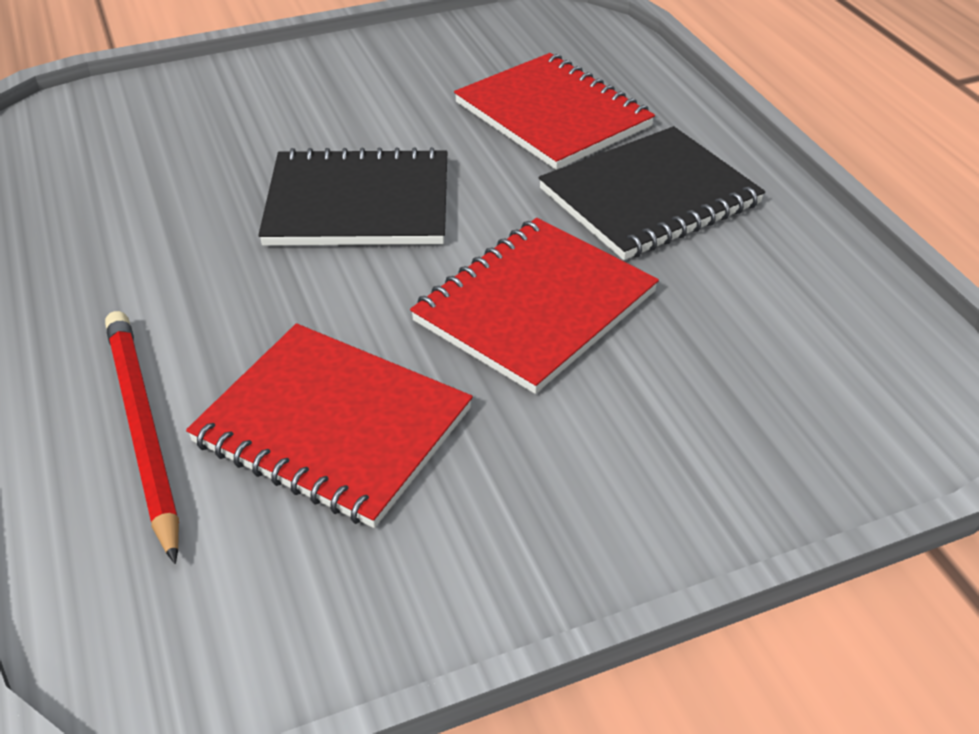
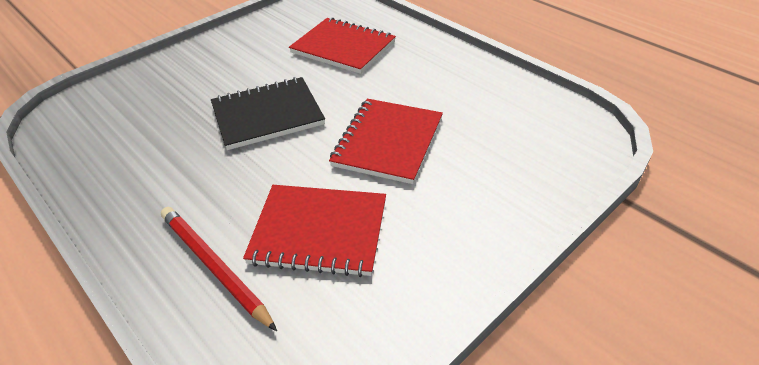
camera: 20 degrees left, 0 degrees up
black notebook [539,126,765,260] -> none

